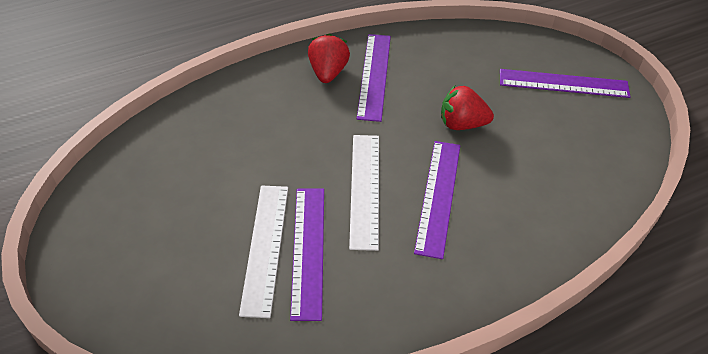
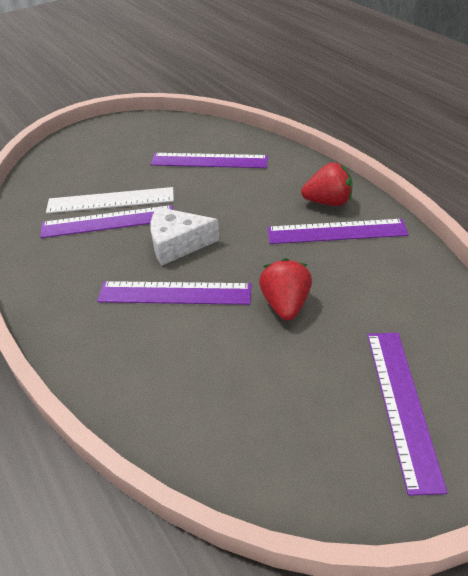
camera: 85 degrees right, 5 degrees down
white ruler [349,135,379,251] -> white cheese [151,207,219,266]
none -> purple ruler [150,153,268,168]

